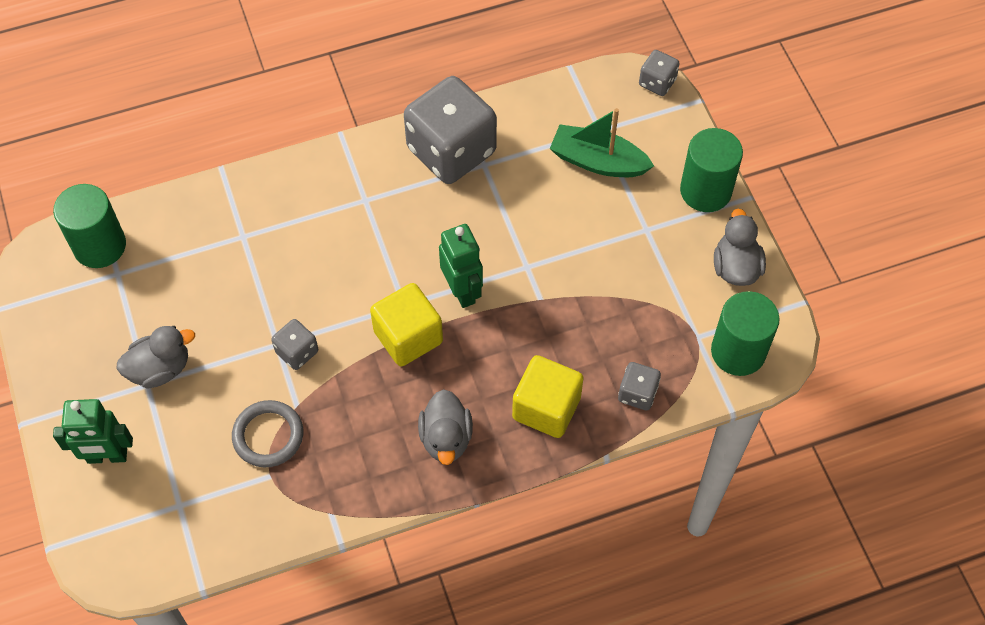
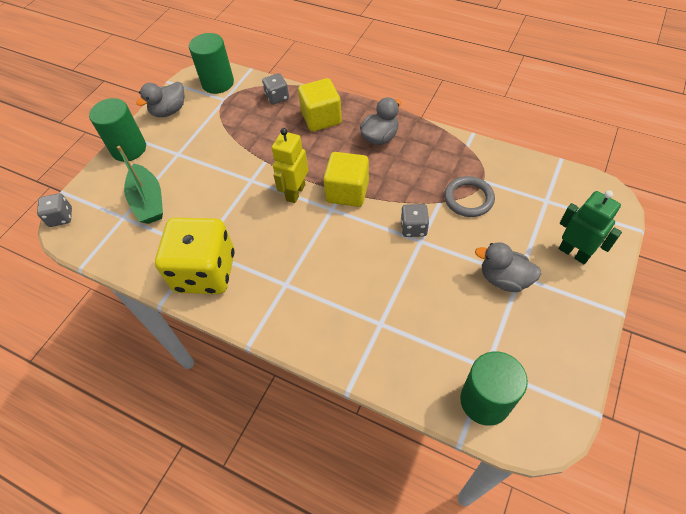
camera: 130 degrees left, 5 degrees down
grey dice [404,76,497,184] -> yellow dice [155,218,235,294]
green robot [439,224,483,308] -> yellow robot [272,128,308,203]

